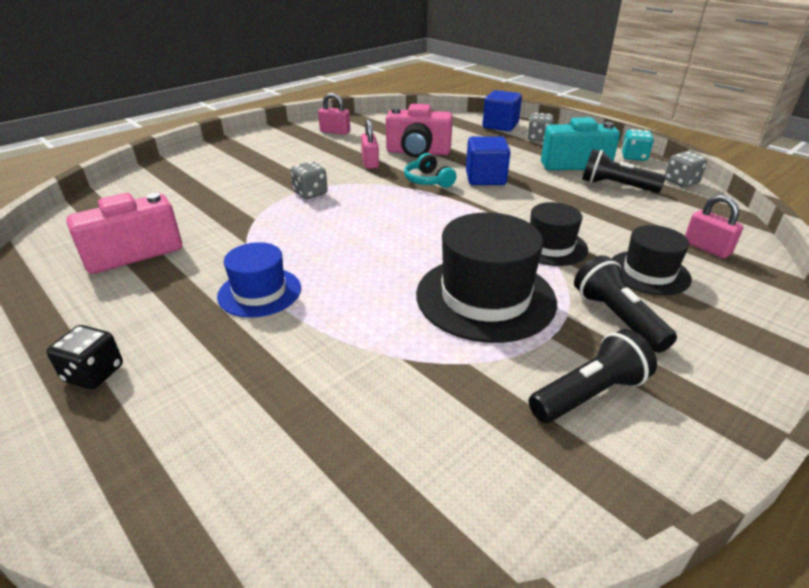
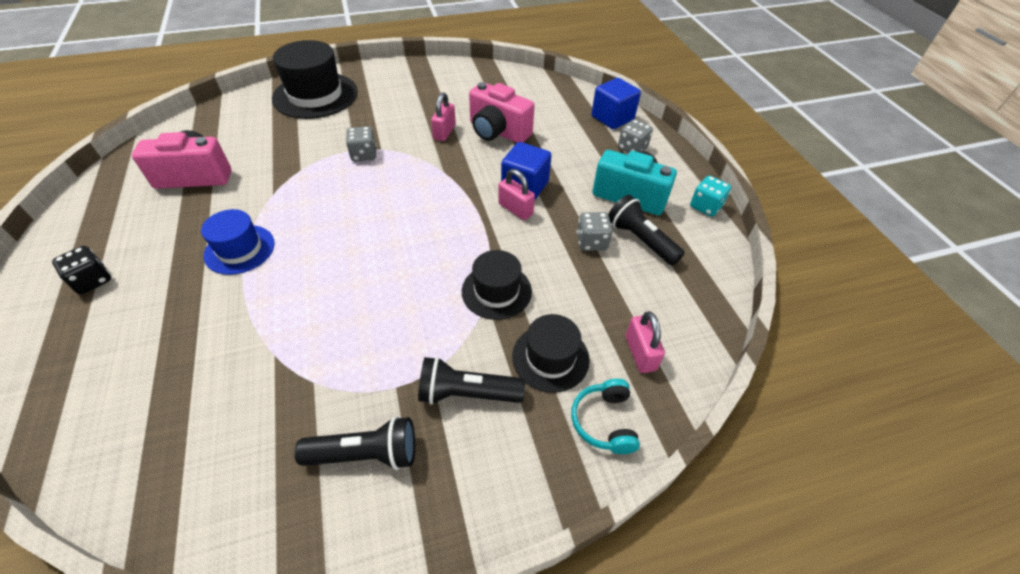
camera: 25 degrees right, 15 degrees up
pink padlock [318,93,350,135] -> pink padlock moved to [498,169,535,220]
turquoise headphones [404,153,456,188] -> turquoise headphones moved to [571,379,640,454]
black hat [416,213,557,343] -> black hat moved to [272,40,358,119]
black flashlight [574,255,677,353] -> black flashlight turned 90 degrees counterclockwise [418,357,525,405]
grey dice [665,151,707,187] -> grey dice moved to [577,212,613,251]

